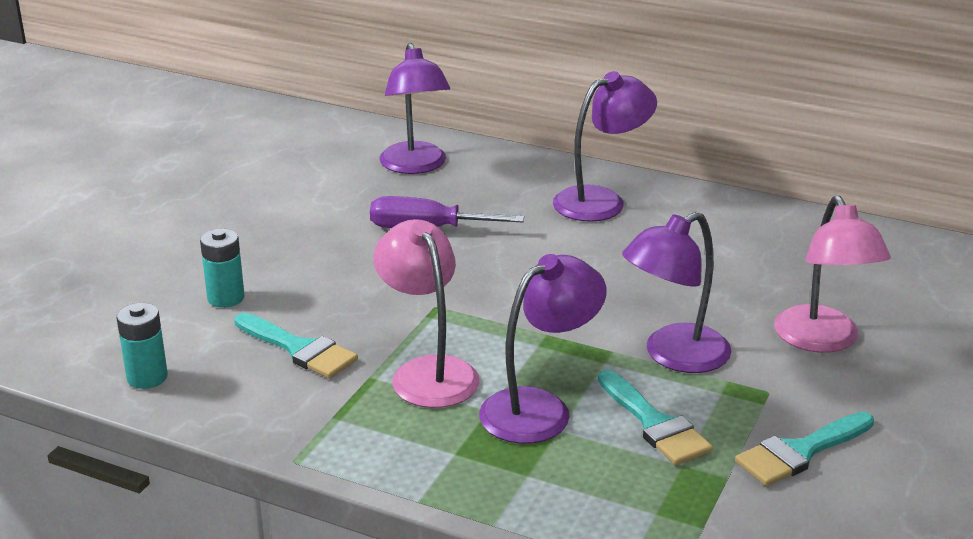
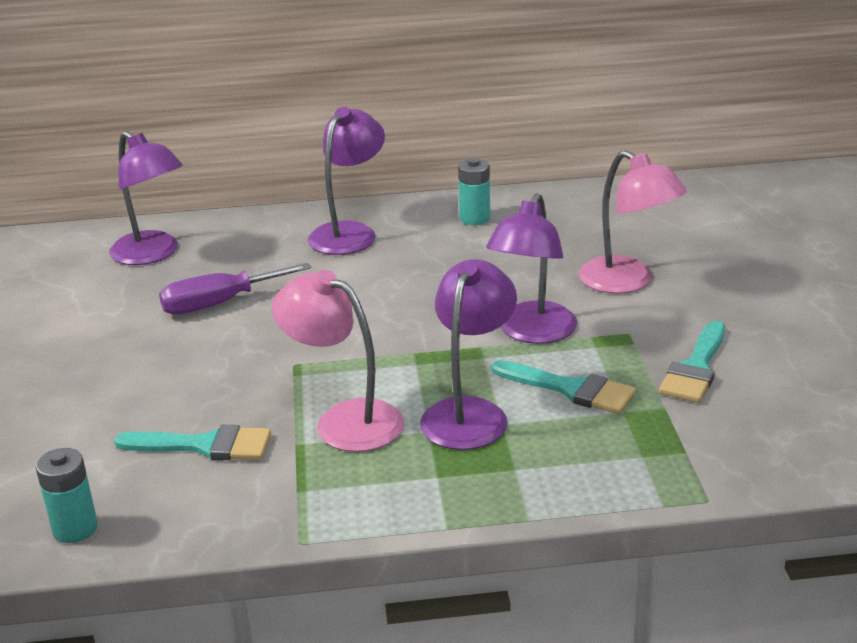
camera: 30 degrees left, 0 degrees up
turquoise battery [200,229,245,308] -> turquoise battery moved to [458,158,490,225]

